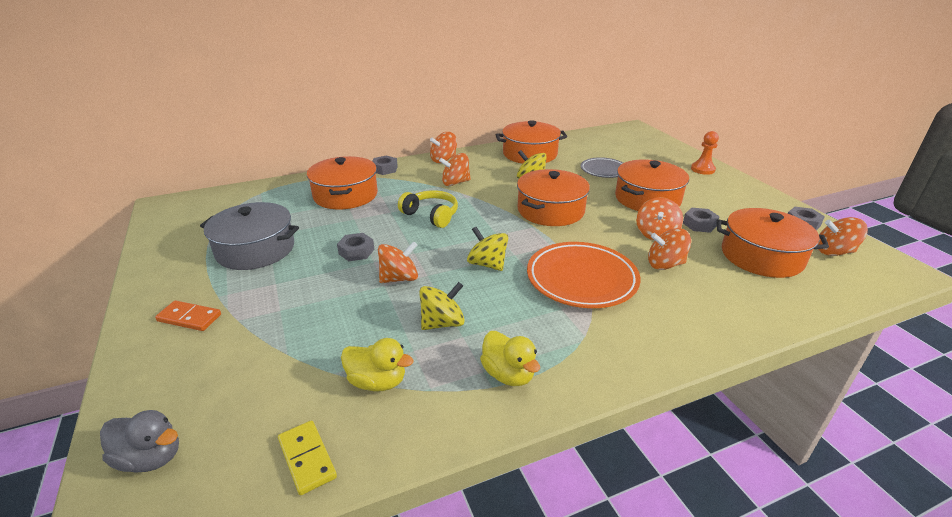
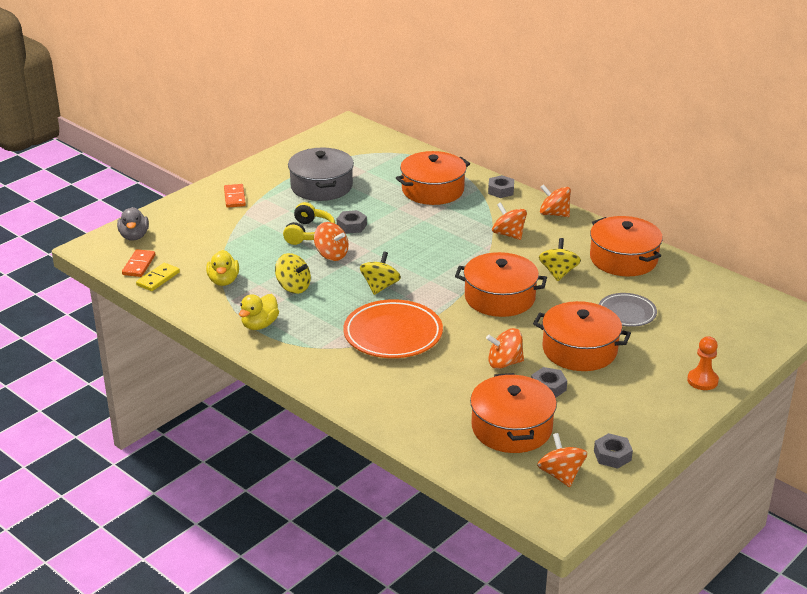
camera: 65 degrees right, 0 degrees up
yellow headphones [398,190,458,228] -> yellow headphones moved to [283,202,335,245]
orange spinning top [648,228,691,270] -> none
none -> orange domino [122,249,155,277]

